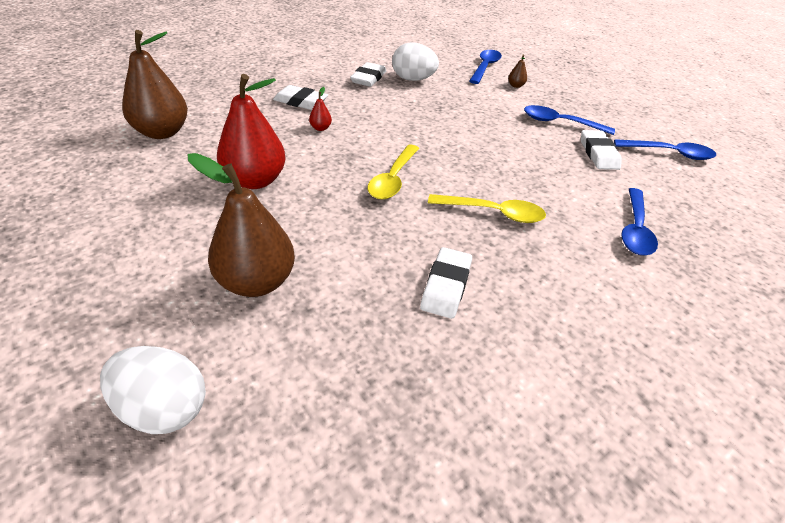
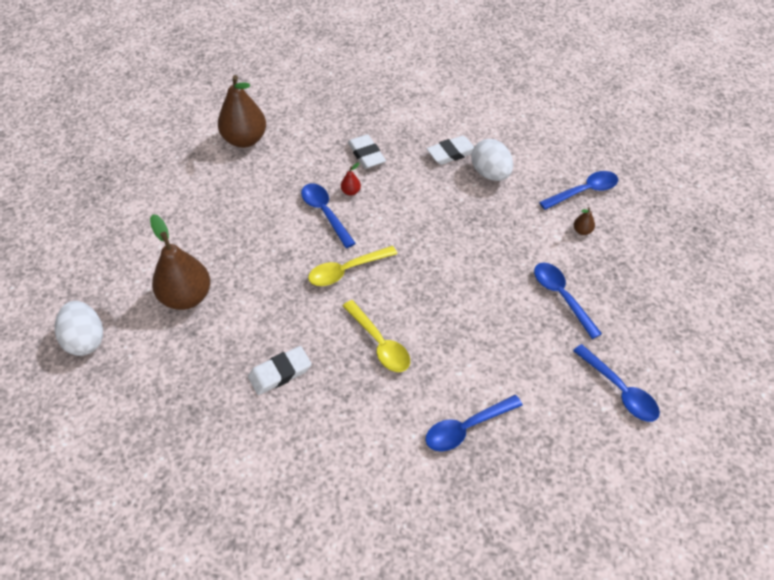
camera: 45 degrees right, 10 degrees up
red pear [217,74,286,189] -> none
white eraser [581,130,622,170] -> none
none -> blue spoon [301,183,356,248]

